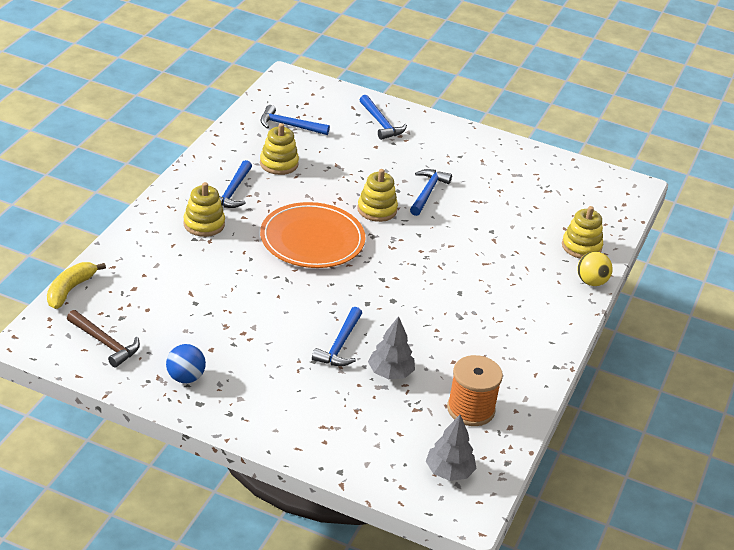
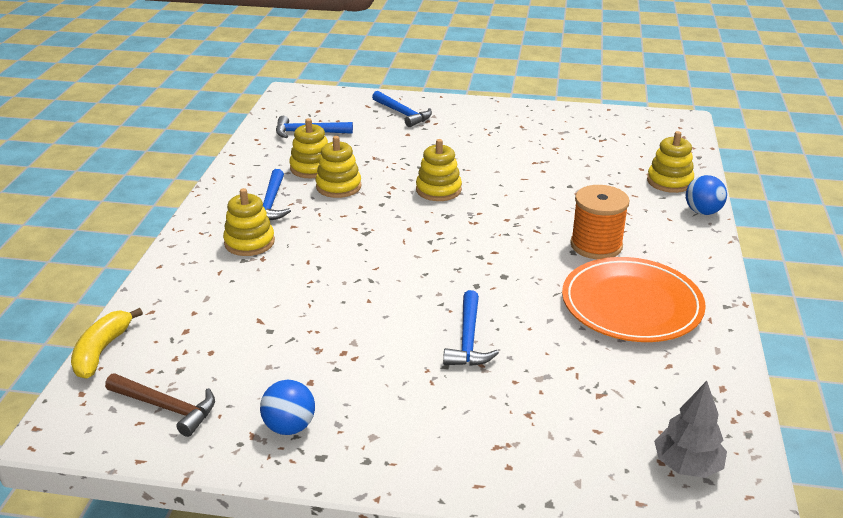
camera: 10 degrees left, 5 degrees down
orange plate [260,202,365,268] -> orange plate moved to [562,257,706,342]
grey tree [368,316,415,379] -> none
blue hammer [410,169,452,216] -> none
orange spool [447,355,503,426] -> orange spool moved to [570,185,630,259]
yellow ball [577,252,613,286] -> blue ball [686,175,727,215]
none -> yellow stacking toy [316,136,362,198]

